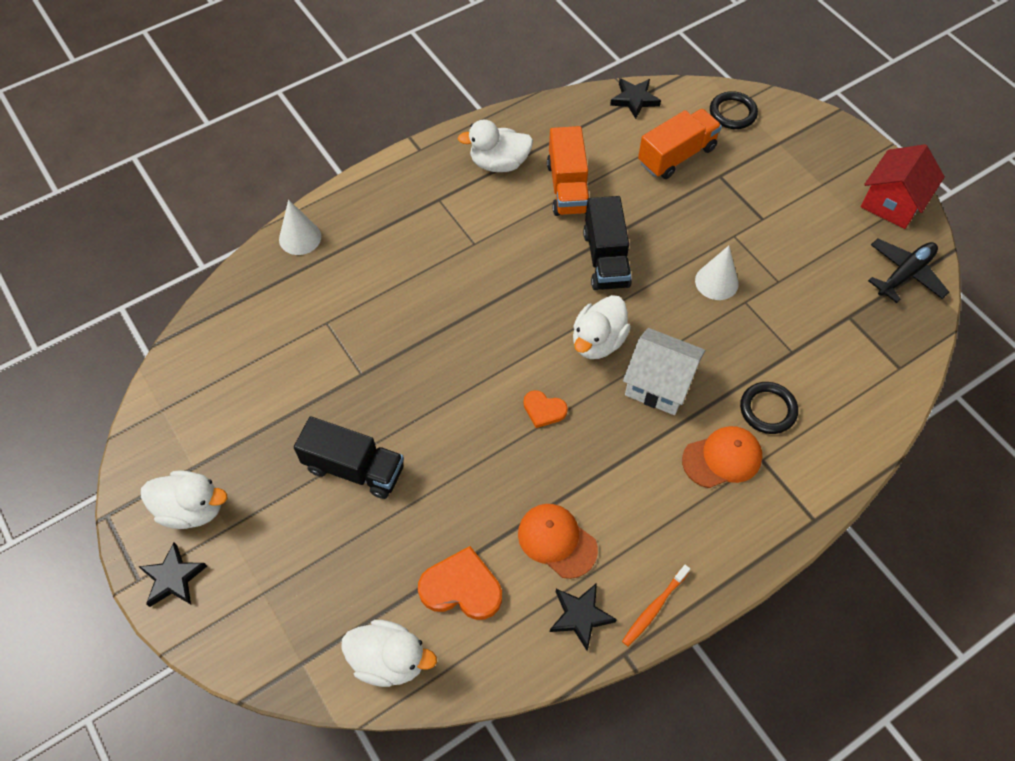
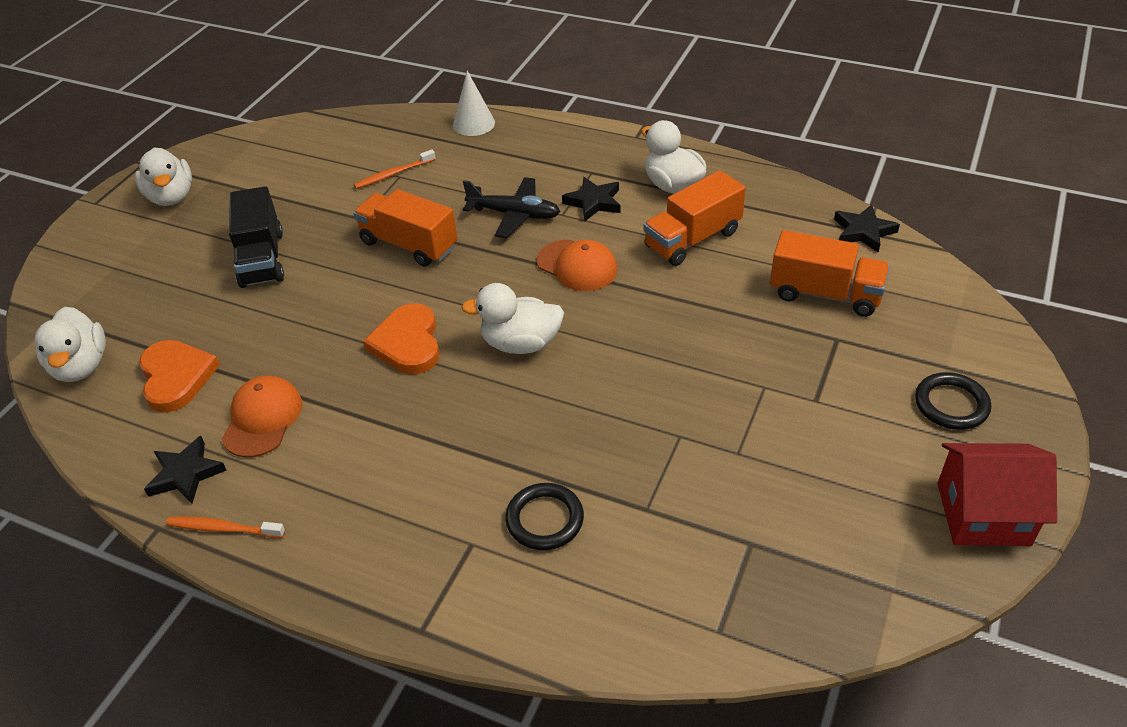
camera: 60 degrees right, 15 degrees down
black star [139,542,207,607] -> black star moved to [562,177,620,221]
orange heart [523,390,568,428] -> orange heart [363,303,440,374], size x1.69
black truck [583,196,632,290] -> none
white house [623,328,705,415] -> none
orange cap [682,426,762,488] -> orange cap moved to [537,240,617,291]
white cone [695,246,739,300] -> none
black ring [710,91,758,129] -> black ring moved to [915,372,991,430]
black plane [868,239,949,303] -> black plane moved to [463,177,560,238]
none -> orange truck [353,189,458,267]
none -> orange toothbrush [354,149,436,189]

